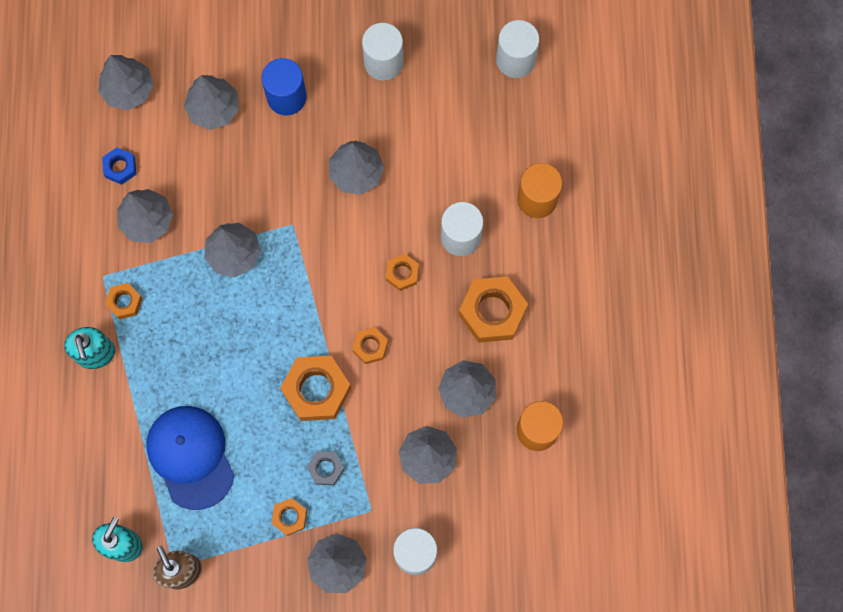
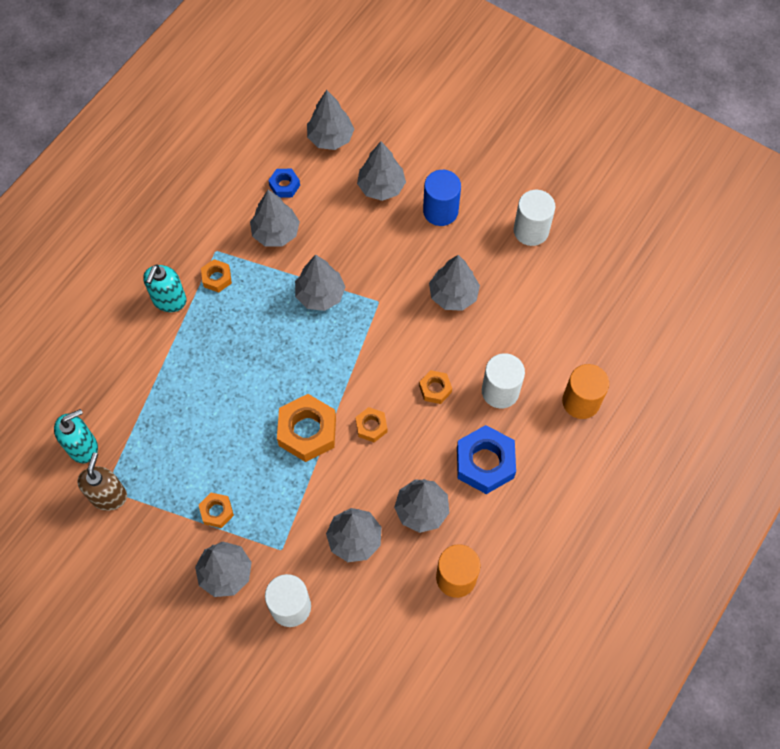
camera: 35 degrees right, 10 degrees down
blue cap [146,406,235,510] -> none
grey nut [307,451,344,485] -> none
orange nut [459,276,528,343] -> blue nut [457,425,516,494]
white cylinder [496,20,539,78] -> none

